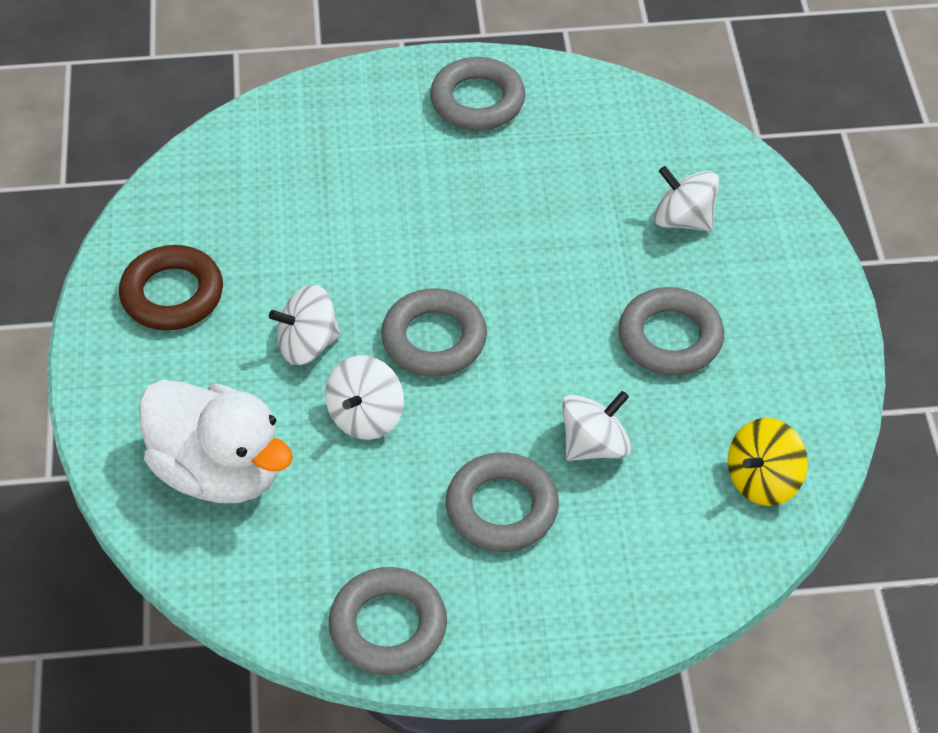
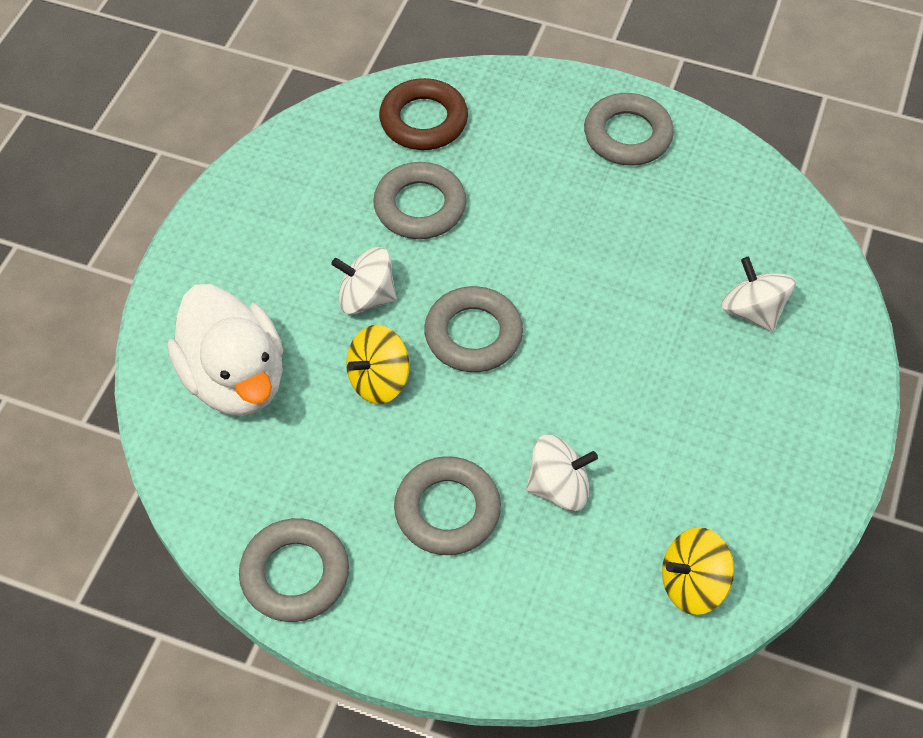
camera: 25 degrees right, 5 degrees up
brown ring [119,245,223,330] -> brown ring moved to [379,78,468,150]
white spinning top [325,355,404,440] -> yellow spinning top [346,325,409,404]
grey ring [619,287,724,376] -> grey ring moved to [373,162,466,239]

